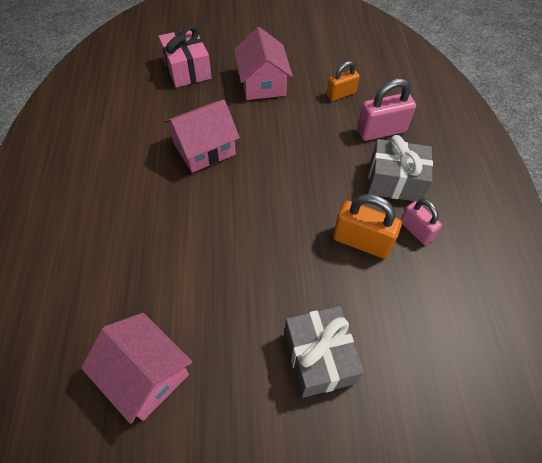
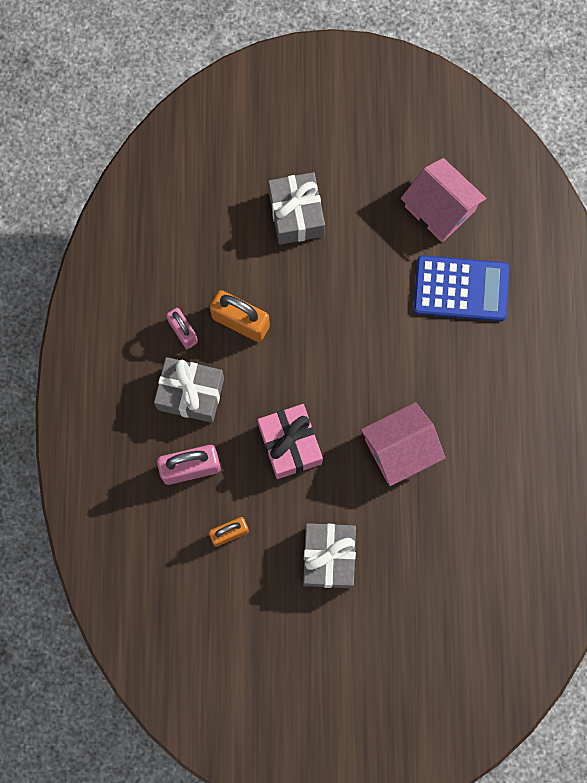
camera: 175 degrees left, 20 degrees up
pink gift [158,26,212,88] -> pink gift moved to [258,404,323,479]
pink house [234,27,293,100] -> grey gift [303,523,356,588]
none -> blue calculator [414,255,509,321]

